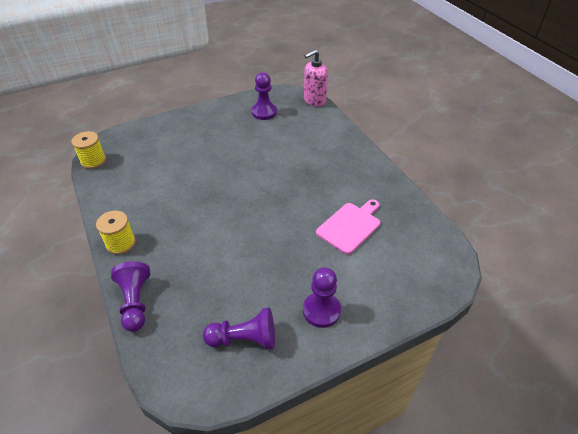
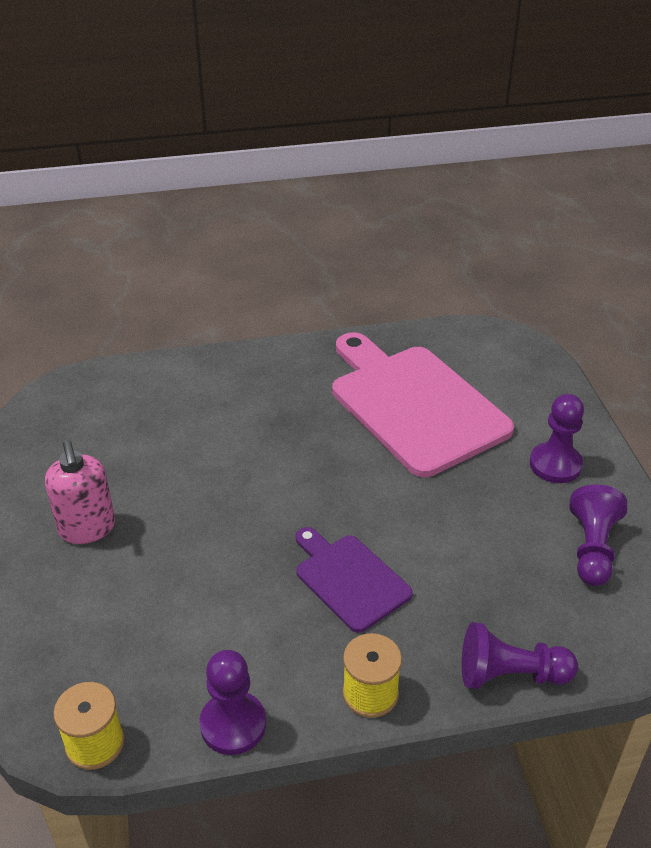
camera: 75 degrees left, 5 degrees down
purple pawn [252,72,277,120] -> purple pawn moved to [199,650,266,755]
pink soap dispenser [304,49,328,106] -> pink soap dispenser moved to [45,440,115,544]
pink cutting board [316,199,380,255] -> pink cutting board [332,332,514,477], size x1.89
none -> purple cutting board [296,527,413,633]

